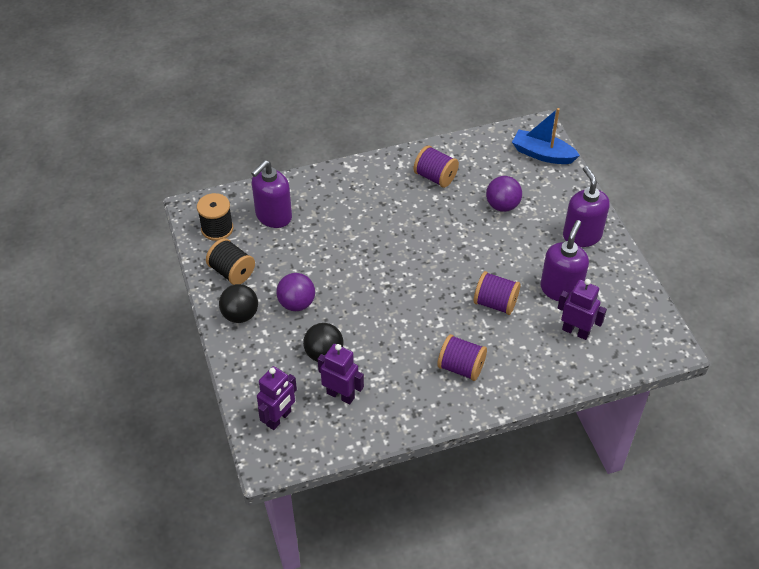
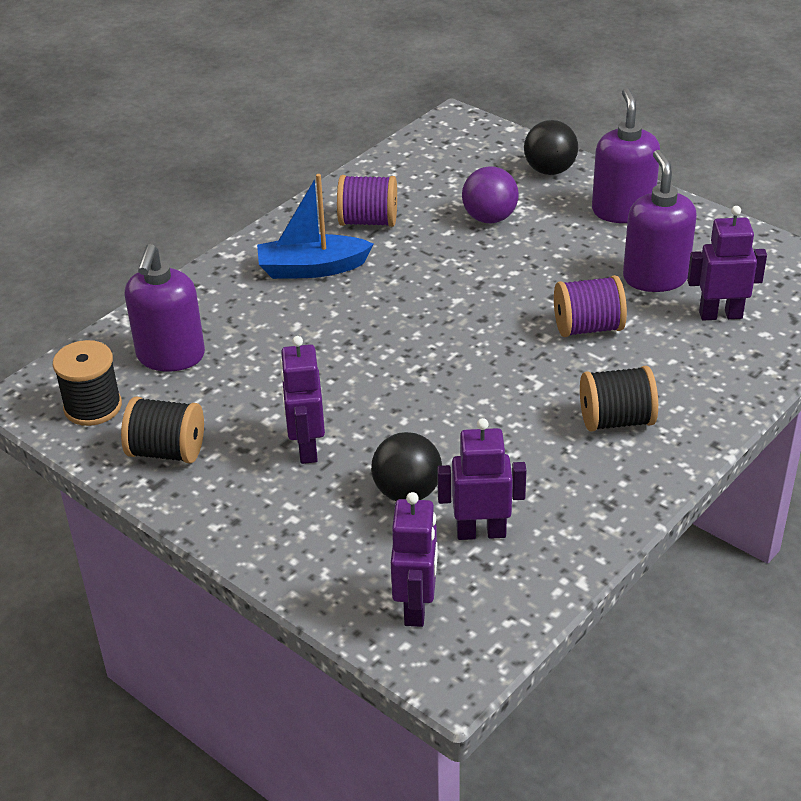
camera: 30 degrees left, 10 degrees down
black ball [219,284,258,323] -> black ball moved to [524,120,578,175]
purple ball [276,273,315,311] -> purple robot [280,336,325,464]
purple spool [437,334,487,381] -> black spool [580,366,658,432]
blue boat [512,108,580,164] -> blue boat moved to [257,174,374,279]
purple soap dispenser [563,166,610,247] -> purple soap dispenser turned 45 degrees clockwise [592,88,660,223]

